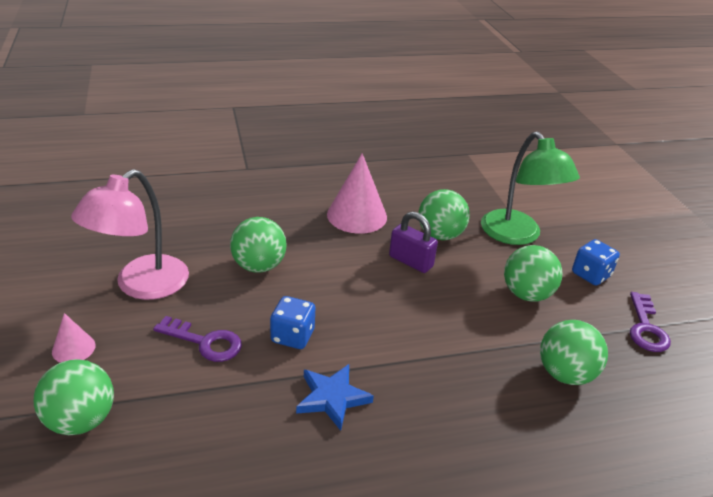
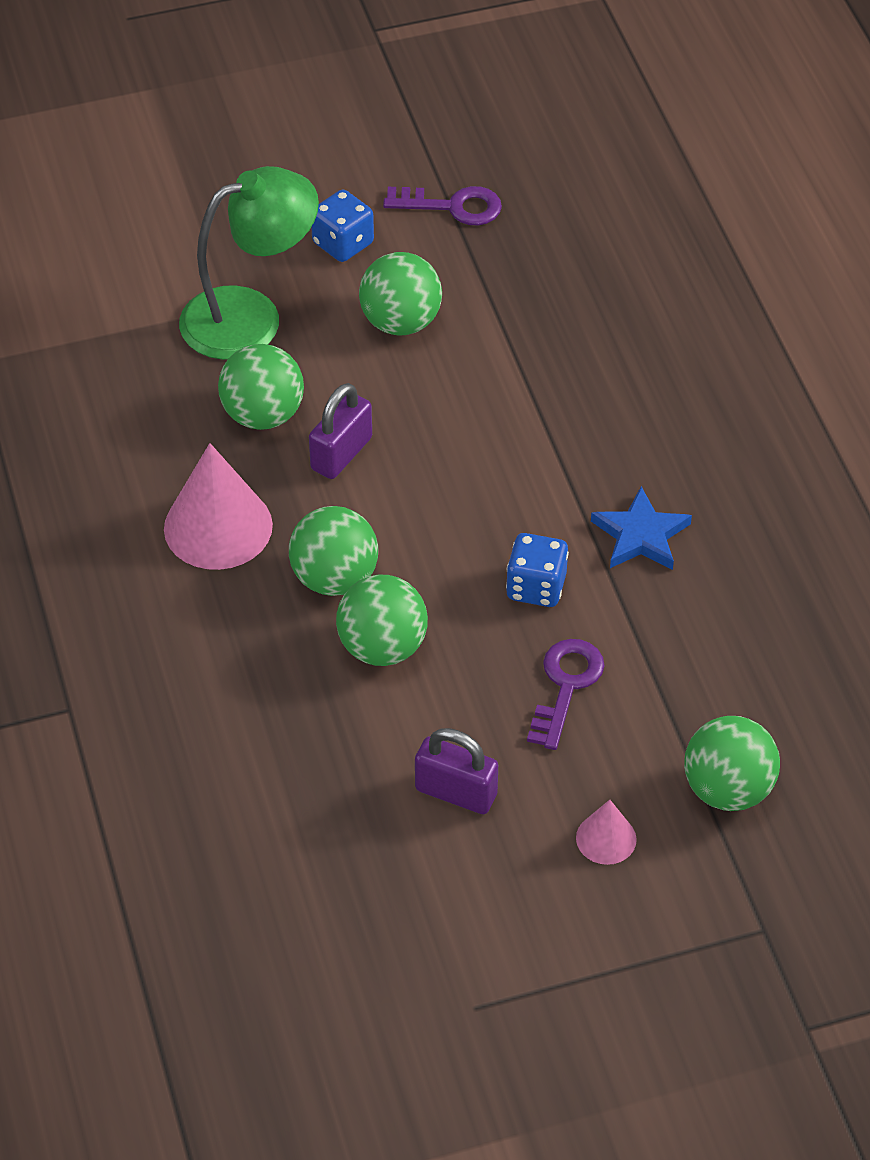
camera: 90 degrees left, 15 degrees up
pink lamp [71,169,189,300] -> purple padlock [415,728,498,814]
green ball [540,320,608,385] -> green ball moved to [289,506,378,596]

